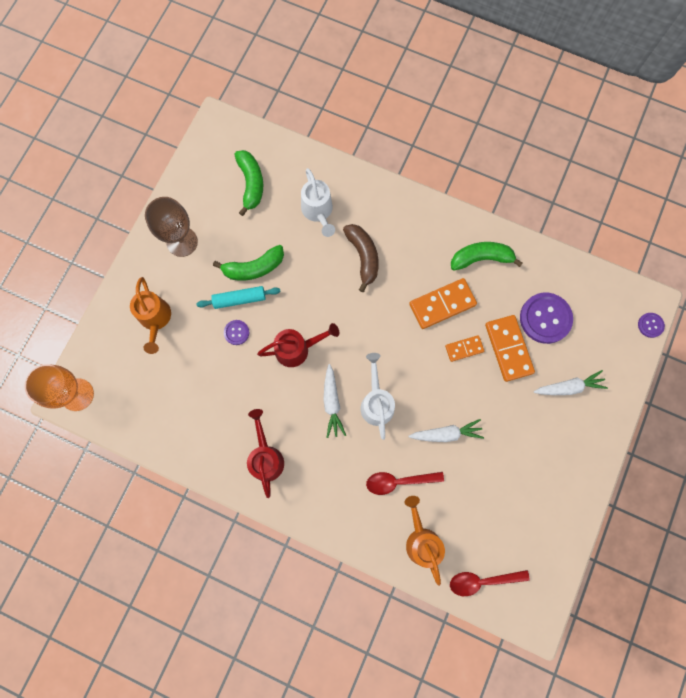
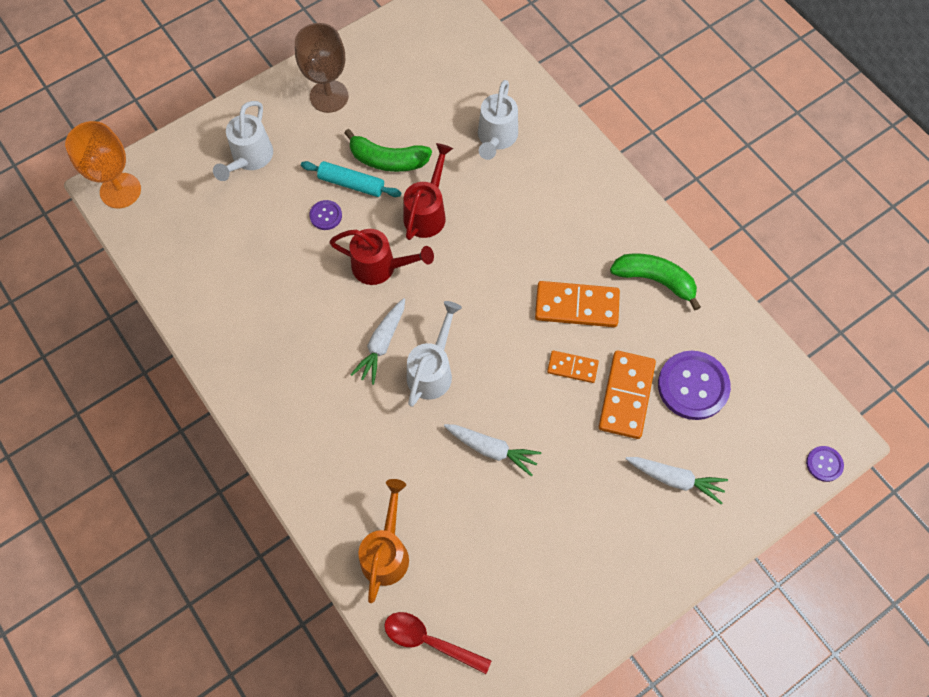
camera: 30 degrees right, 10 degrees down
orange watering can [130,277,171,354] -> white watering can [213,101,273,181]
green banana [235,150,263,216] -> none
red watering can [247,409,284,498] -> red watering can moved to [403,143,453,240]
brown banana [343,224,379,292] -> none
red spoon [366,472,444,495] -> none

